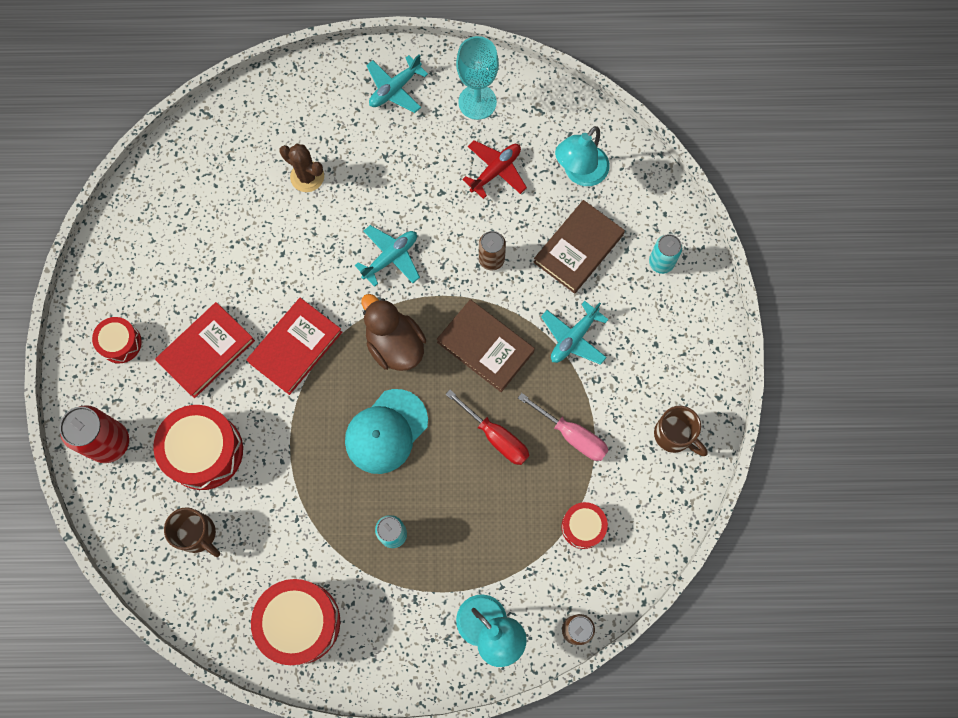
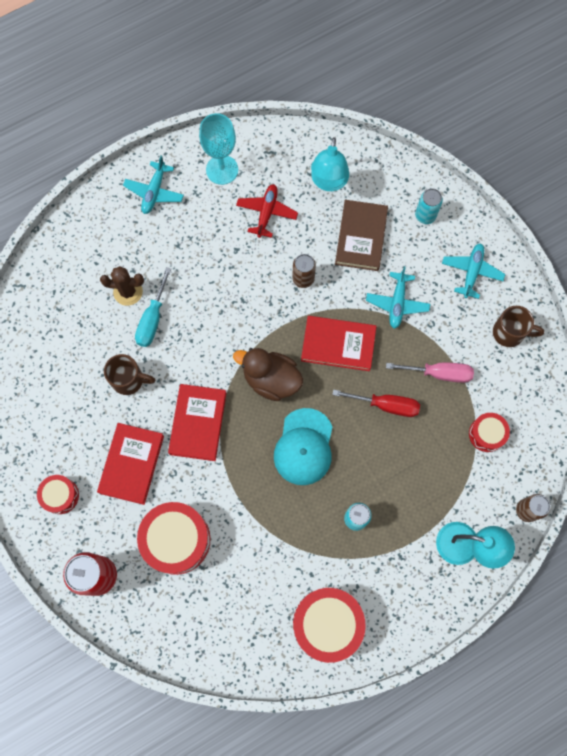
camera: 30 degrees left, 0 degrees up
brown mug [164,507,220,557] -> brown mug moved to [104,354,155,395]
turquoise plane [355,225,420,287] -> turquoise plane moved to [442,244,505,299]
brown book [437,299,535,392] -> red book [301,316,376,371]
none -> turquoise screwdriver [135,267,171,347]

